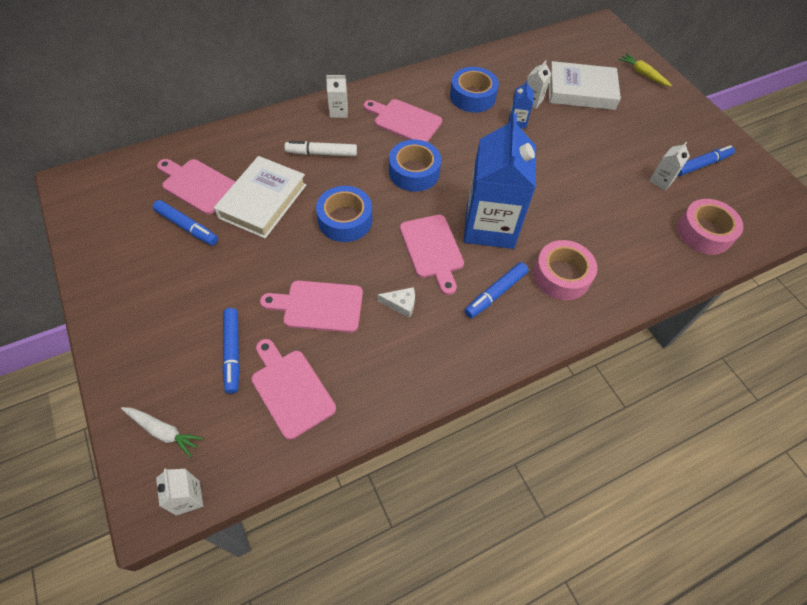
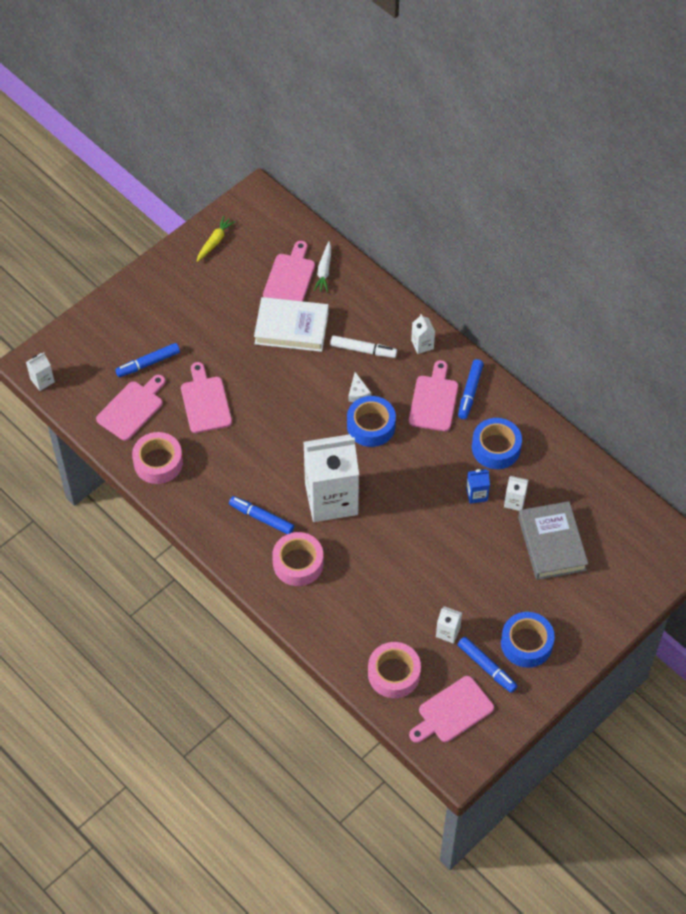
camera: 75 degrees right, 0 degrees up
white carrot [121,407,204,458] -> white carrot moved to [313,241,331,292]
blue marker [153,200,218,246] -> blue marker moved to [458,359,484,419]
white marker [284,141,357,157] -> white marker turned 120 degrees clockwise [330,335,397,358]
blue tape [316,186,372,242] -> blue tape moved to [501,612,555,668]
white cheese [377,287,415,318] -> white cheese moved to [348,372,371,402]
pink cutting board [400,215,464,295] -> pink cutting board moved to [409,676,494,743]
blue carton [464,113,536,249] -> white carton [303,434,359,522]
white book [549,61,621,110] -> grey book [518,501,588,580]
yellow carrot [618,53,672,86] -> yellow carrot moved to [197,216,236,262]
none -> pink tape [132,432,183,484]

